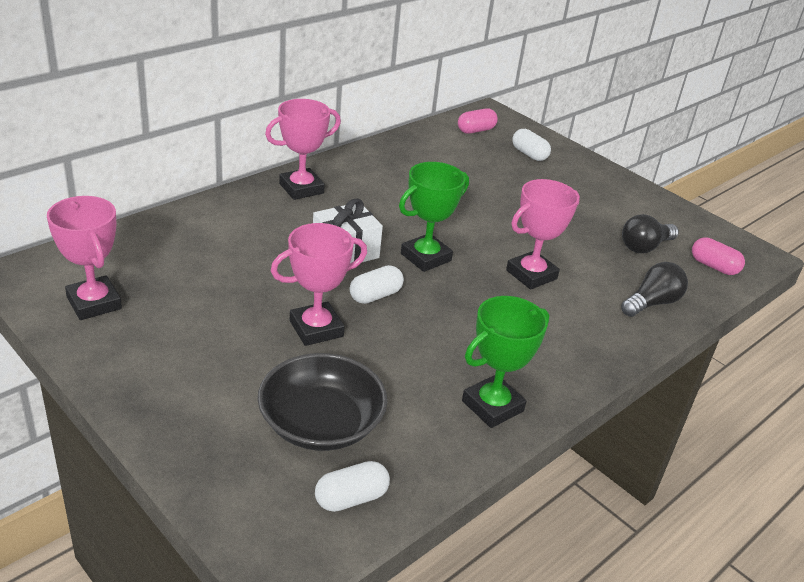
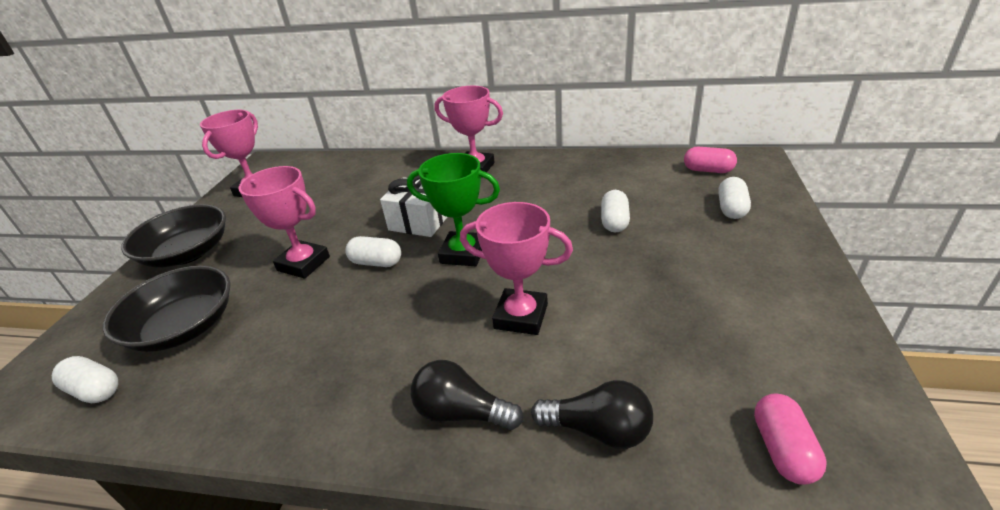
camera: 60 degrees right, 0 degrees up
green trophy [462,296,549,428] -> none
black light bulb [622,214,679,253] -> black light bulb moved to [411,360,523,430]
none -> black bowl [121,204,226,268]
none -> white capsule [601,190,630,233]

